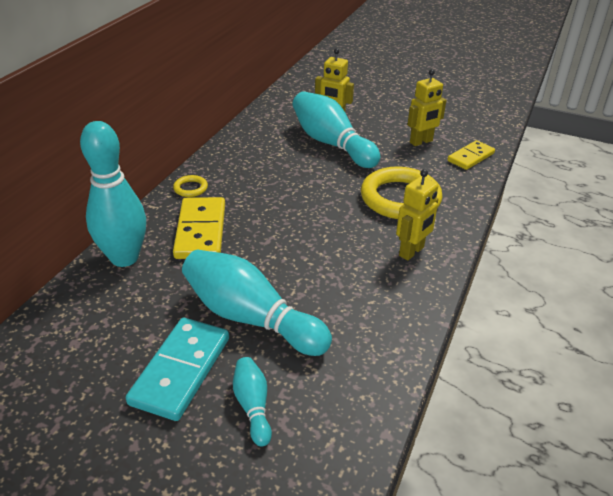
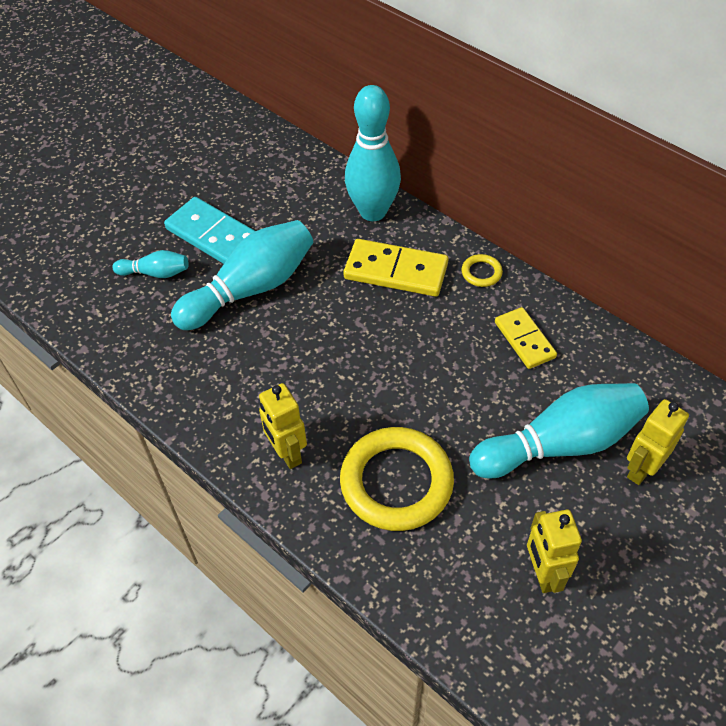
camera: 110 degrees right, 15 degrees up
yellow domino [447,140,495,170] -> yellow domino moved to [495,307,557,369]

